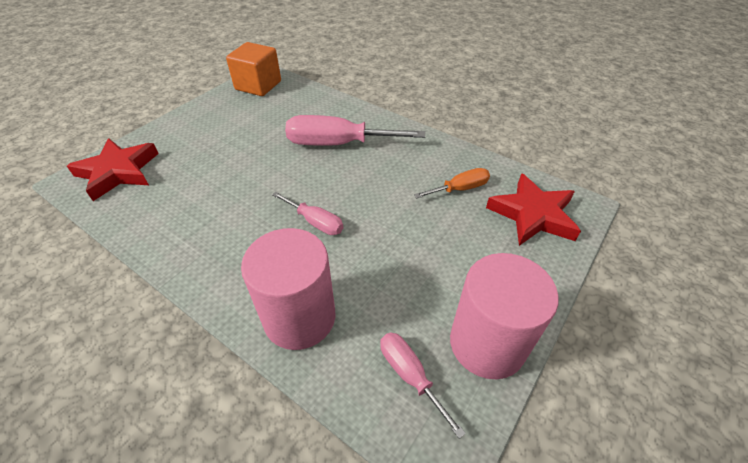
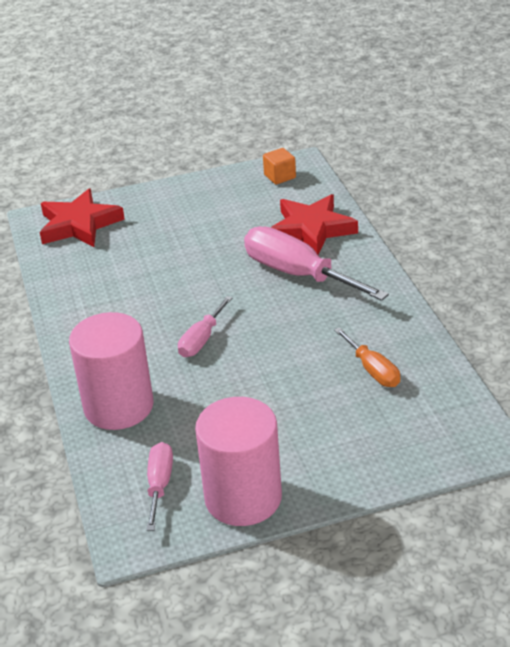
camera: 40 degrees right, 10 degrees down
orange cube [226,42,281,96] -> orange cube [263,148,296,185], size x0.54
pink screwdriver [272,192,343,235] -> pink screwdriver turned 45 degrees clockwise [178,296,233,357]
orange screwdriver [414,168,490,198] -> orange screwdriver turned 45 degrees clockwise [334,327,400,387]
red star [486,173,581,246] -> red star moved to [271,194,358,255]

